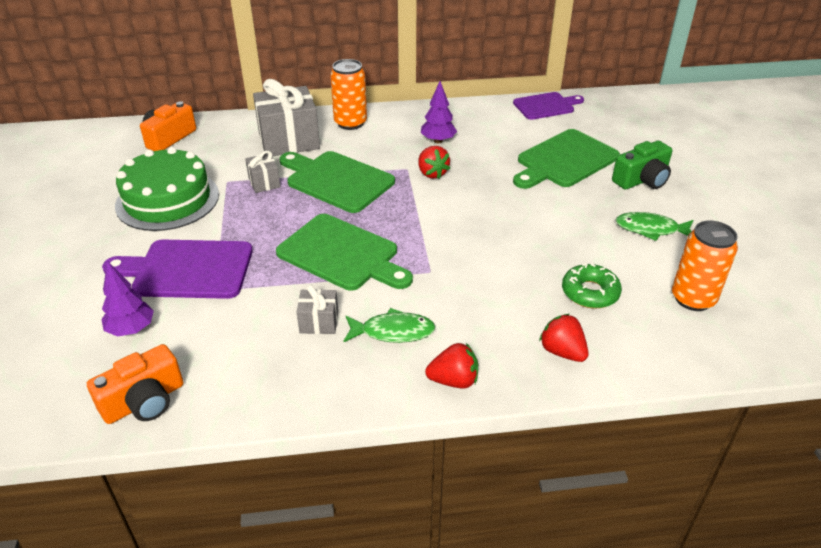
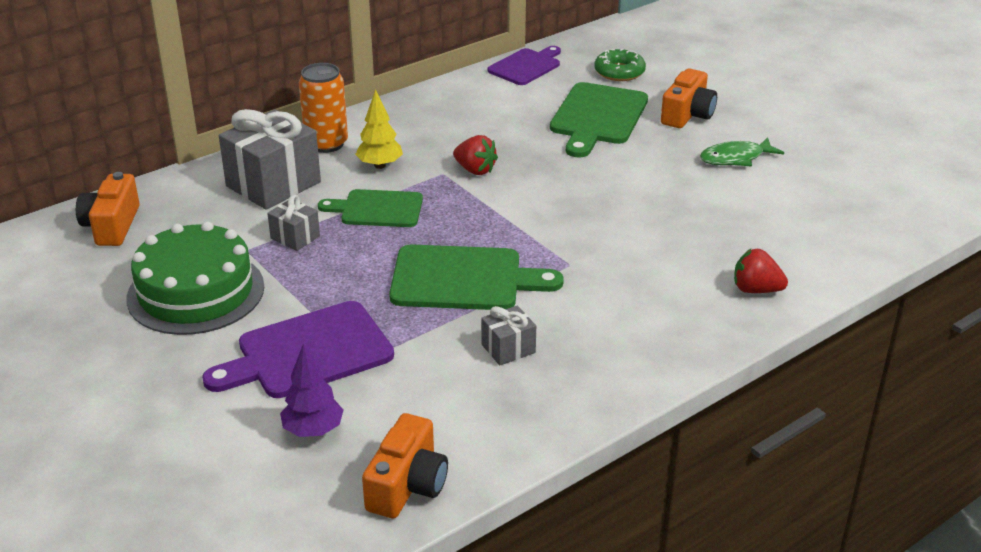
camera: 30 degrees left, 5 degrees down
green cutting board [279,151,395,213] -> green cutting board [318,189,423,227], size x0.66
green fish [344,308,436,343] -> none
purple tree [421,81,457,143] -> none
red strawberry [425,343,478,389] -> none
green donut [562,263,622,308] -> green donut moved to [594,49,646,81]
green camera [612,141,672,189] -> orange camera [661,68,717,128]
orange can [672,221,738,311] -> none
none -> yellow tree [355,89,403,169]

